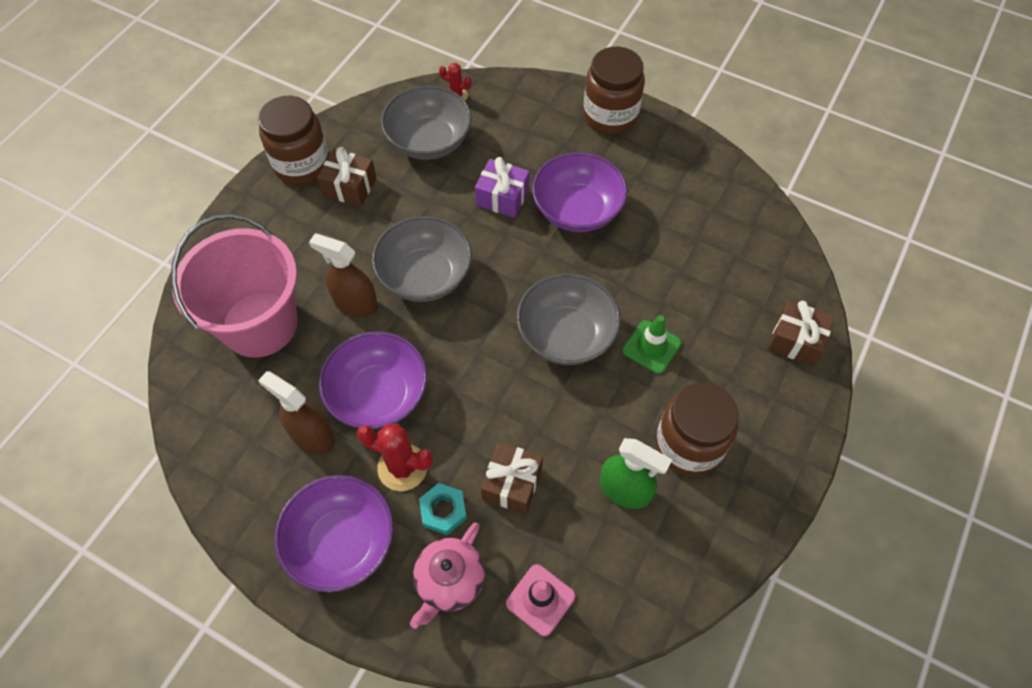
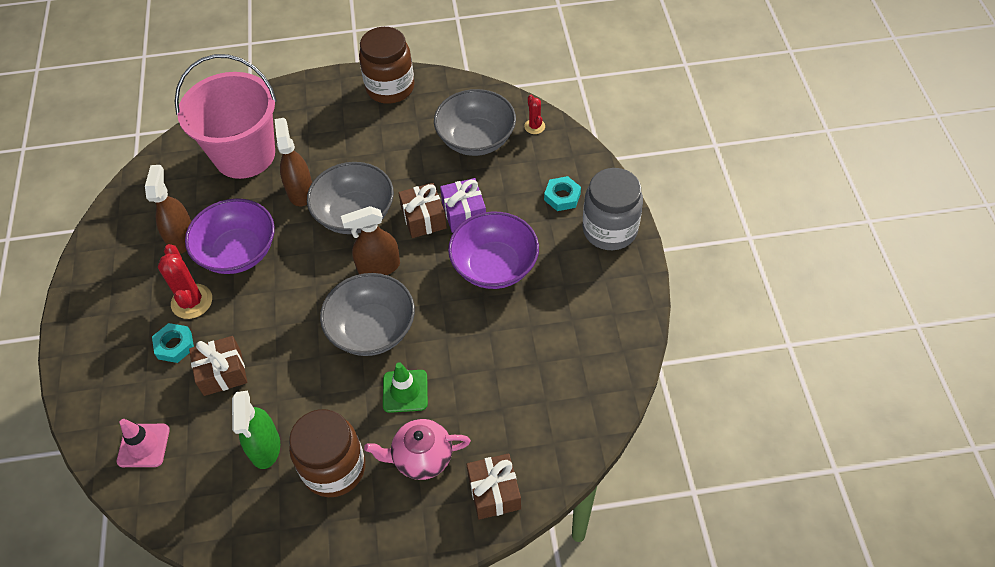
camera: 55 degrees right, 5 degrees down
purple bowl [275,475,394,592] -> none
brown gift [317,147,376,207] -> brown gift moved to [399,183,447,238]
pink teapot [410,523,485,629] -> pink teapot moved to [364,419,471,480]
brown jar [583,47,645,135] -> grey jar [583,168,643,250]
none -> brown spray bottle [341,206,400,275]
none -> turquoise nut [544,176,581,211]

